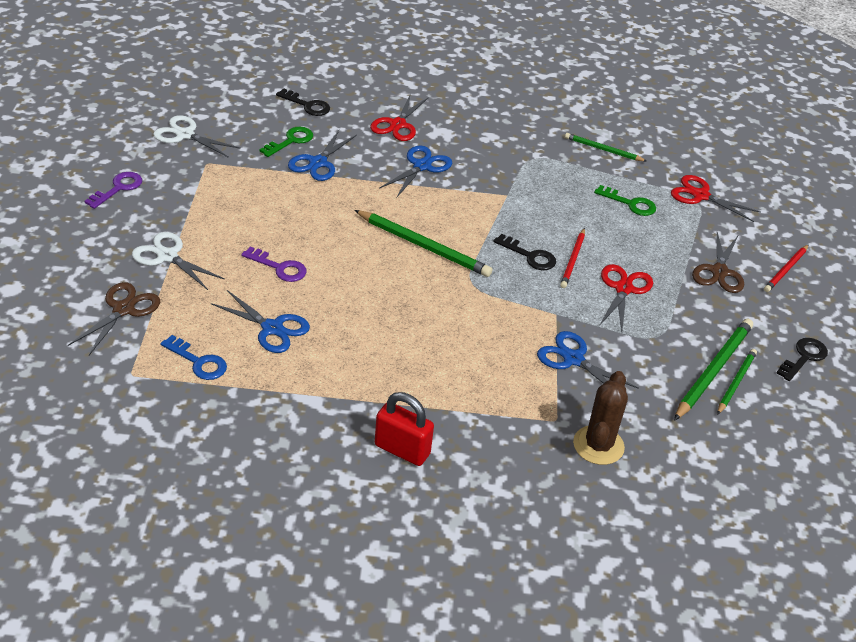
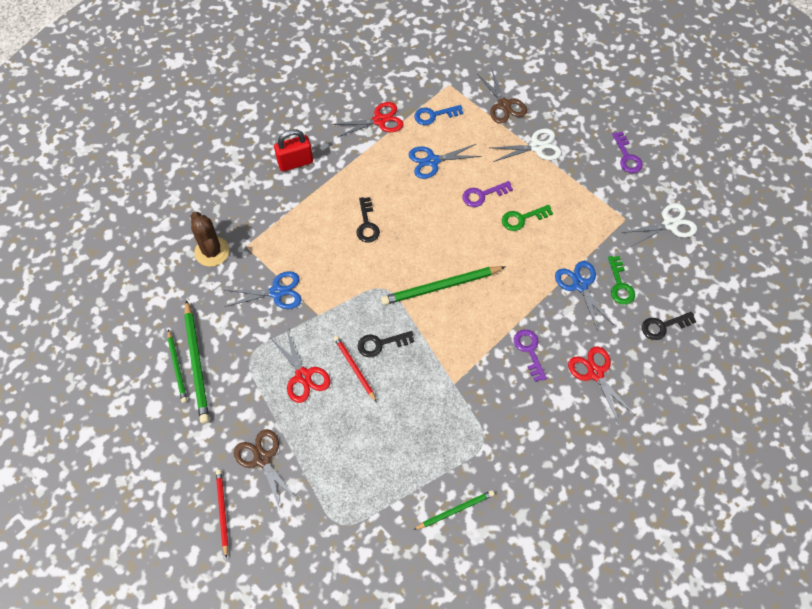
camera: 135 degrees right, 20 degrees up
blue scissors [379,146,452,197] -> purple key [514,329,547,382]
green key [594,185,656,216] -> green key moved to [502,205,553,231]
red scissors [671,175,761,222] -> red scissors moved to [332,102,404,138]
black key [777,338,828,381] -> black key moved to [356,197,380,242]

